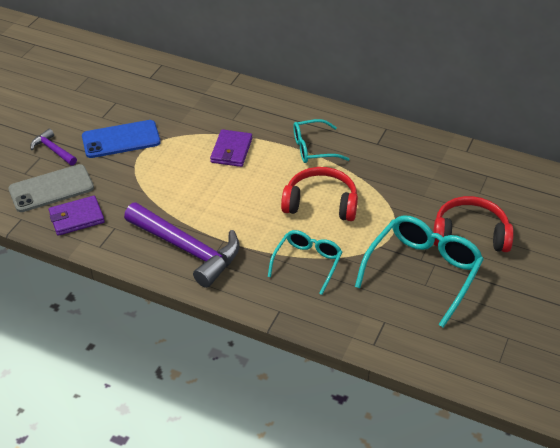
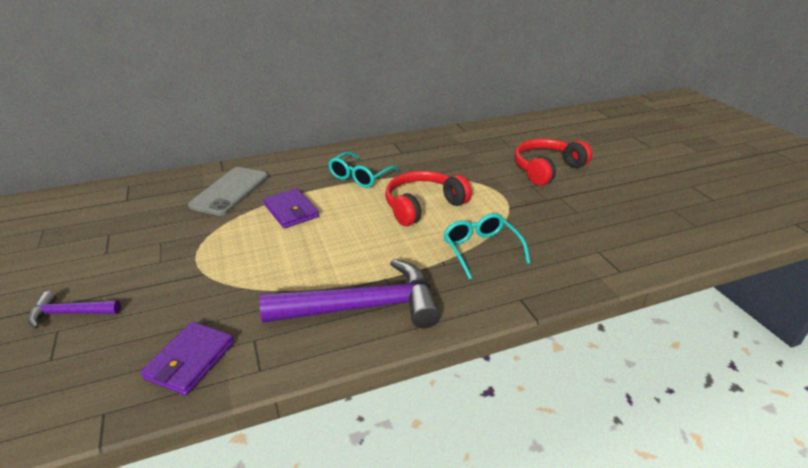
camera: 45 degrees left, 10 degrees down
grey phone [8,164,94,212] -> grey phone moved to [188,167,268,216]
blue phone [82,120,161,158] -> none
turquoise glasses [355,215,484,328] -> none

